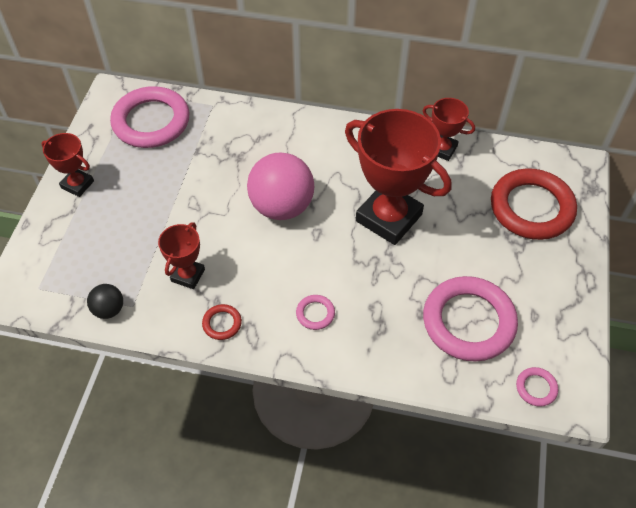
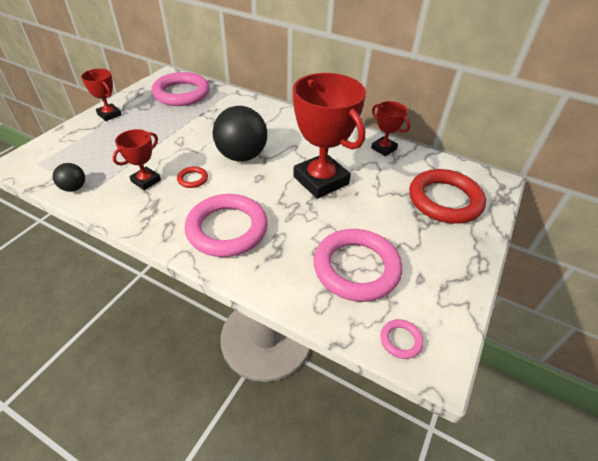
camera: 15 degrees right, 10 degrees down
red ring [202,304,242,340] -> red ring moved to [177,166,208,188]
pink ball [247,153,314,220] -> black ball [212,106,267,162]
pink ring [296,295,335,330] -> pink ring [184,194,268,257], size x2.37

